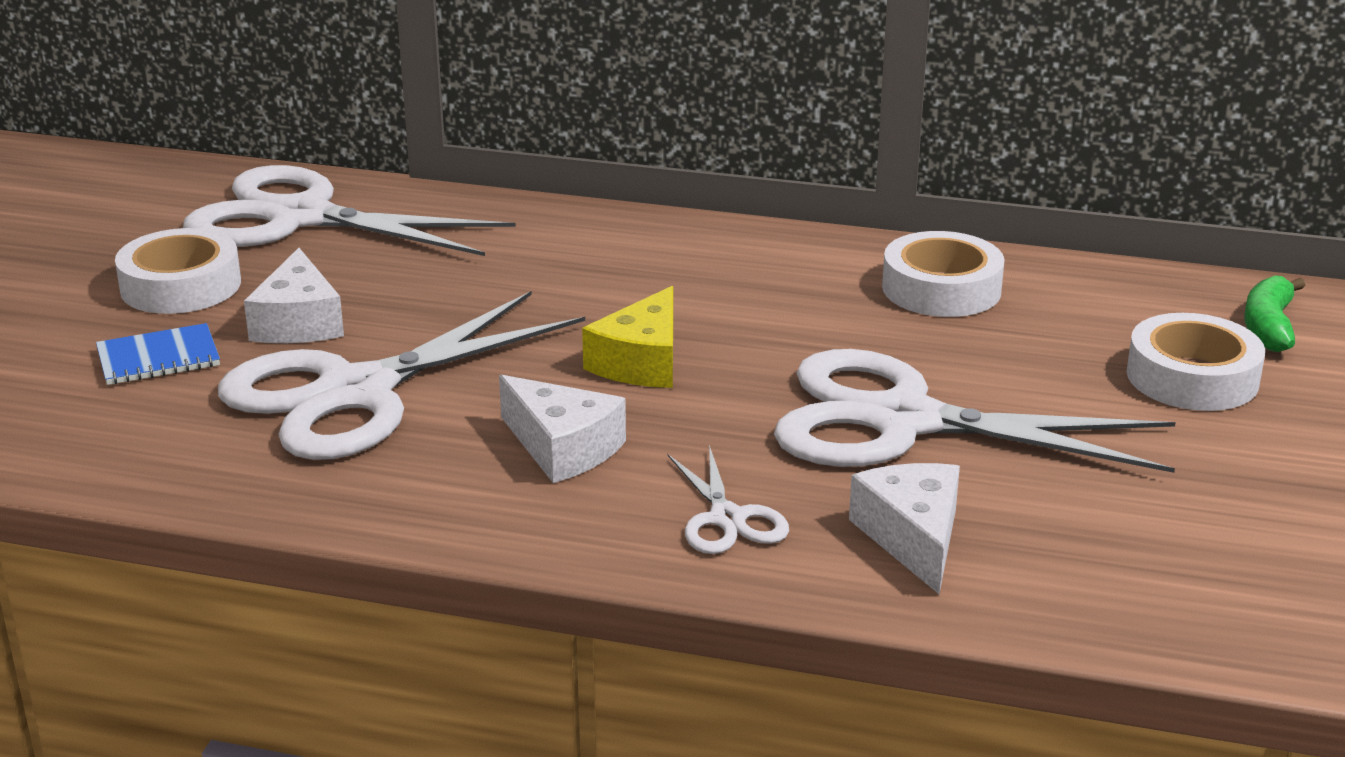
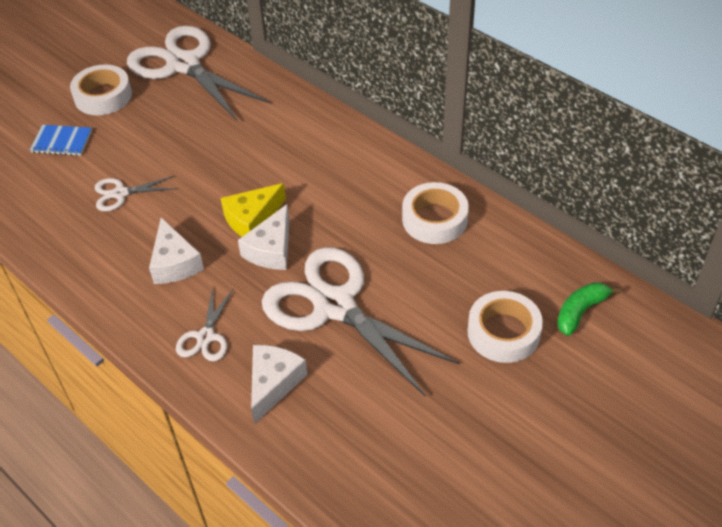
camera: 30 degrees right, 20 degrees up
white scissors [218,291,585,460] -> white scissors [95,176,176,211], size x0.45
white cheese [244,248,344,343] -> white cheese moved to [238,204,289,270]

